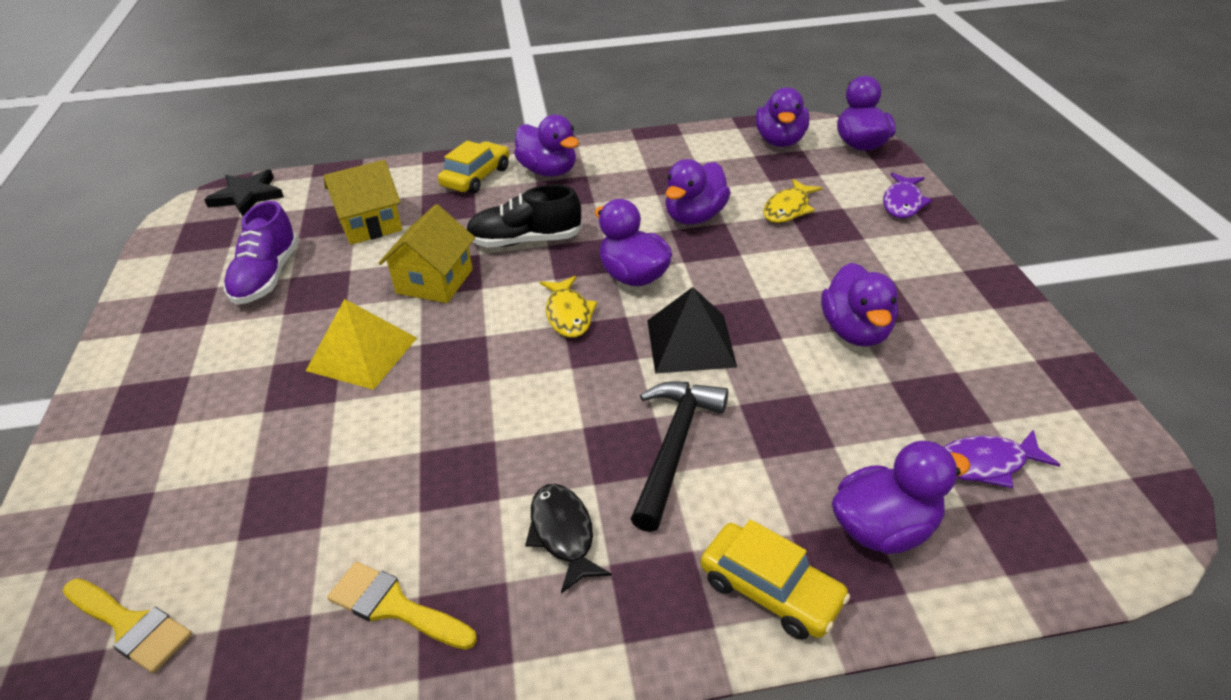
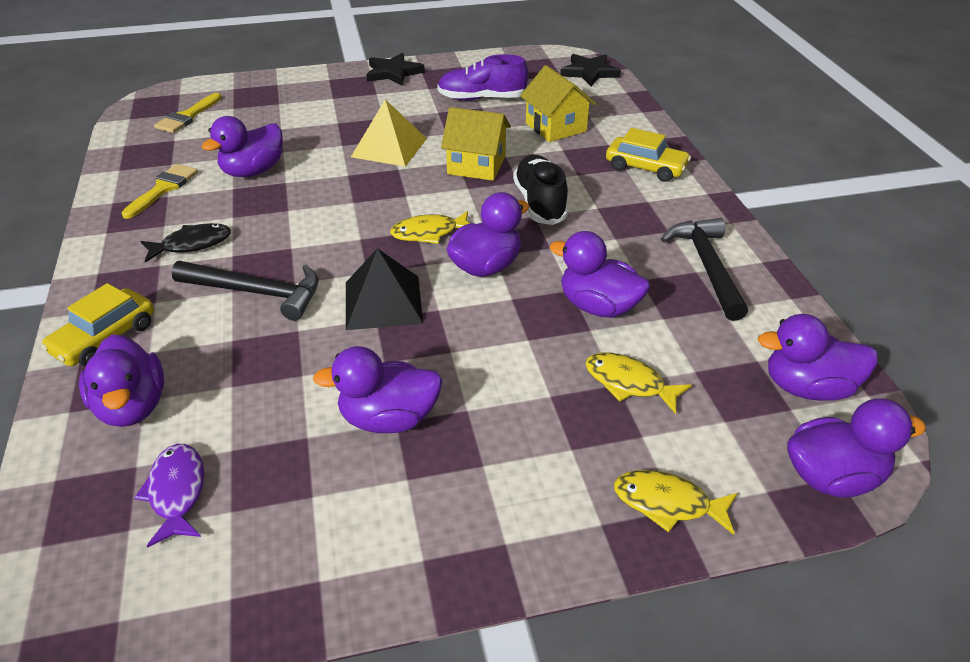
camera: 85 degrees right, 0 degrees up
purple duck [514,115,579,177] -> purple duck moved to [201,116,283,177]
purple fish [883,173,932,218] -> yellow fish [614,470,738,535]
none -> black star [366,53,425,86]
none -> black hammer [661,218,748,321]

